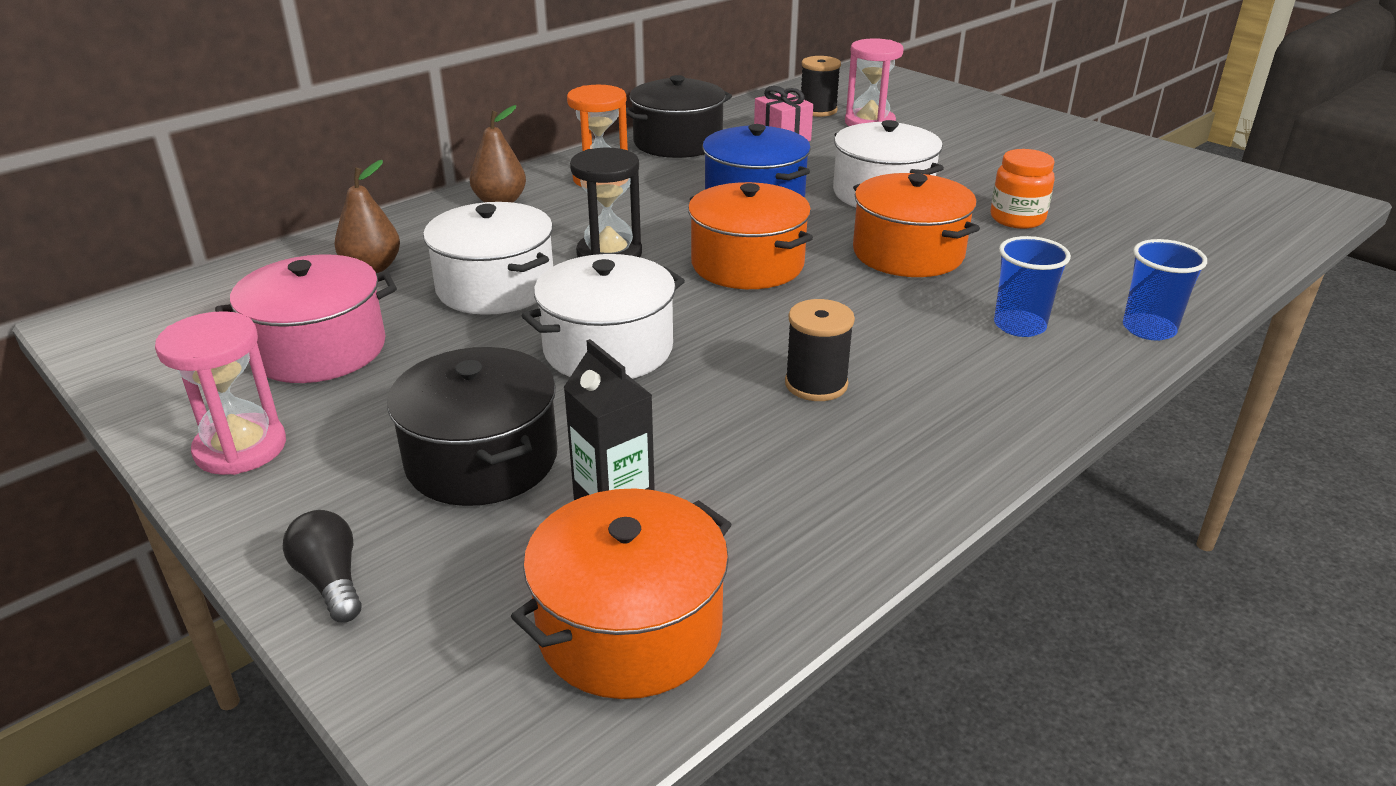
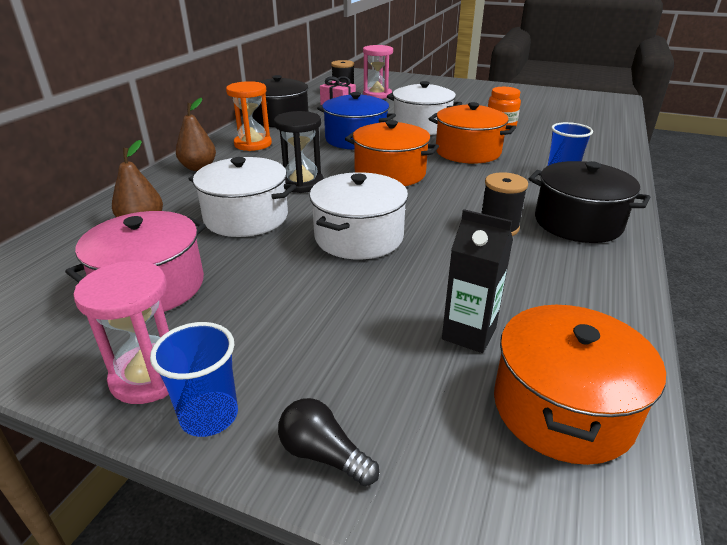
camera: 25 degrees left, 0 degrees up
black pot [387,347,558,506] -> black pot moved to [529,161,650,243]
blue cup [1123,239,1207,341] -> blue cup moved to [150,322,238,437]

